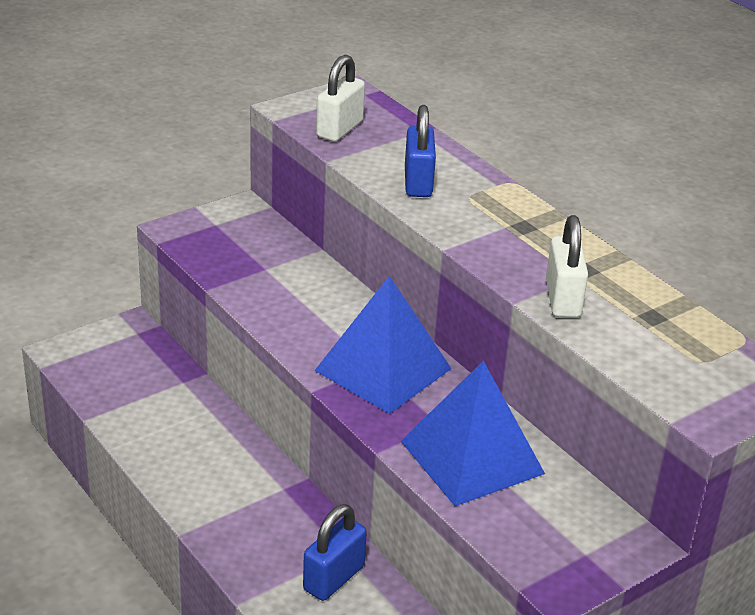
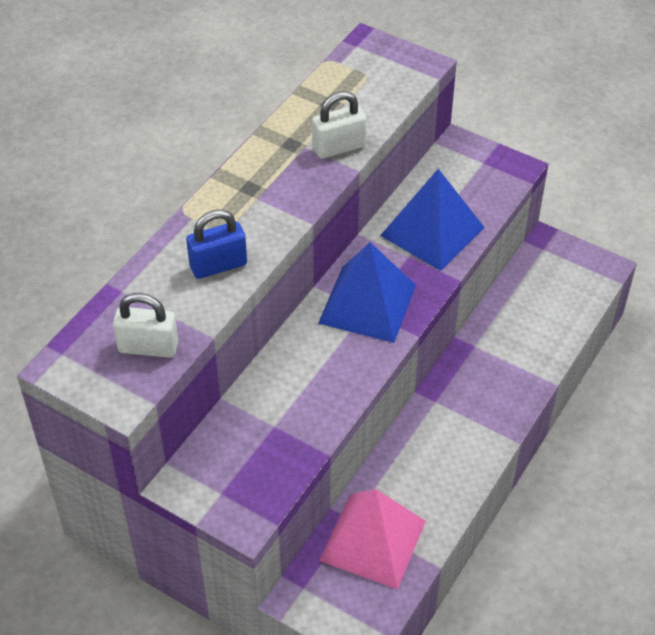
camera: 110 degrees left, 15 degrees up
blue padlock [303,504,367,601] -> none
none -> pink pyramid [319,489,426,589]

